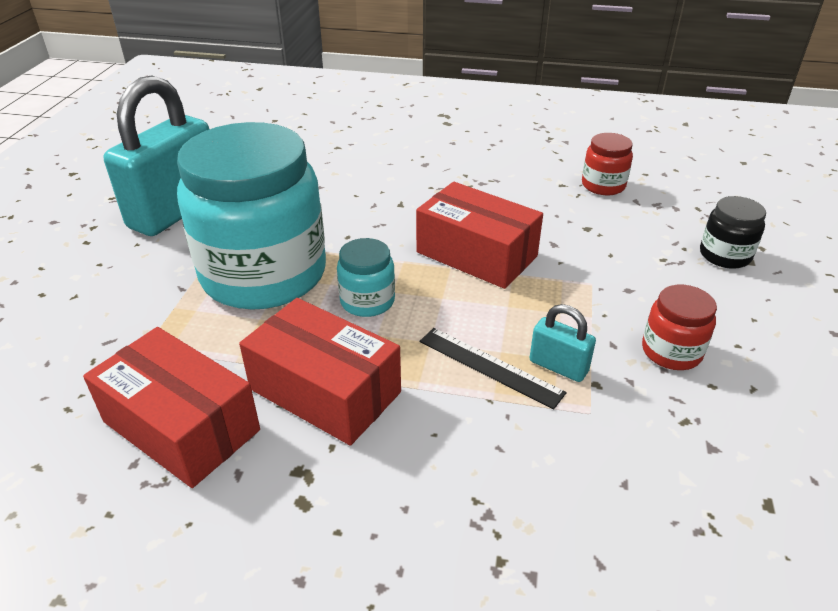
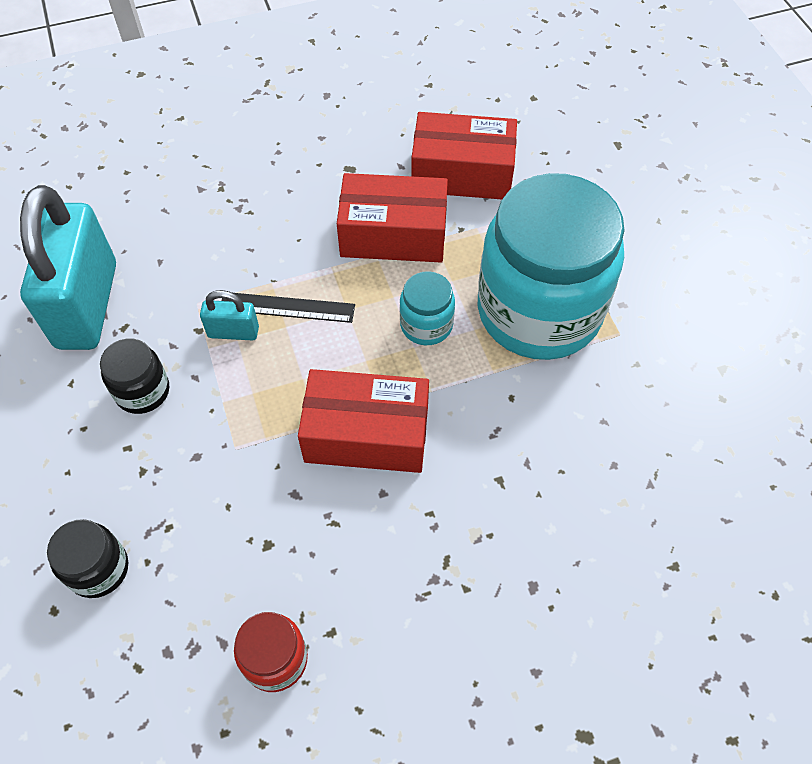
camera: 150 degrees right, 20 degrees up
turquoise padlock [104,76,209,236] -> turquoise padlock moved to [20,185,116,350]
red jar [642,285,717,370] -> black jar [100,338,169,414]

